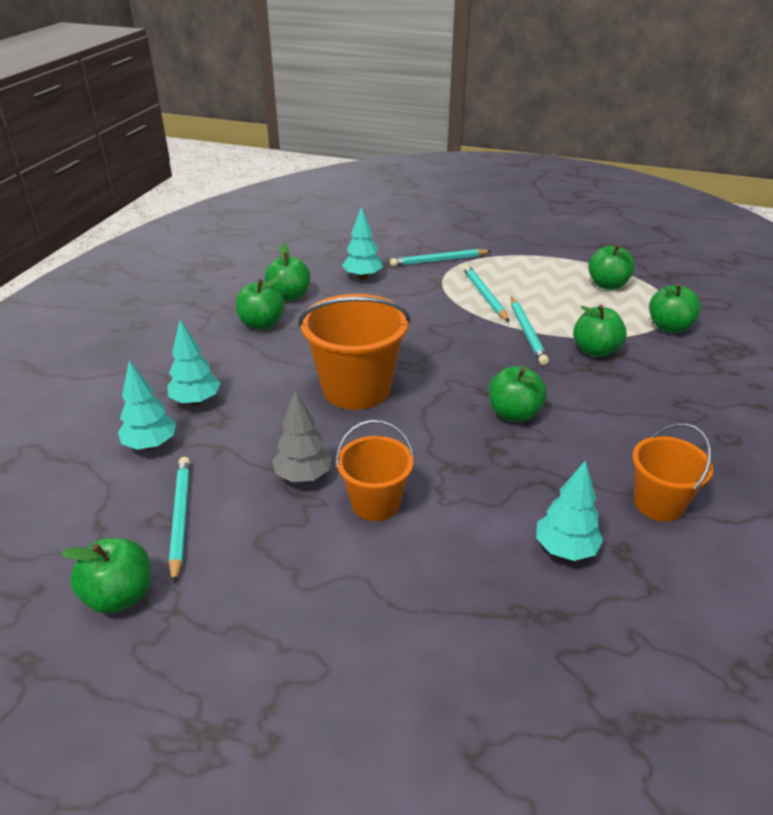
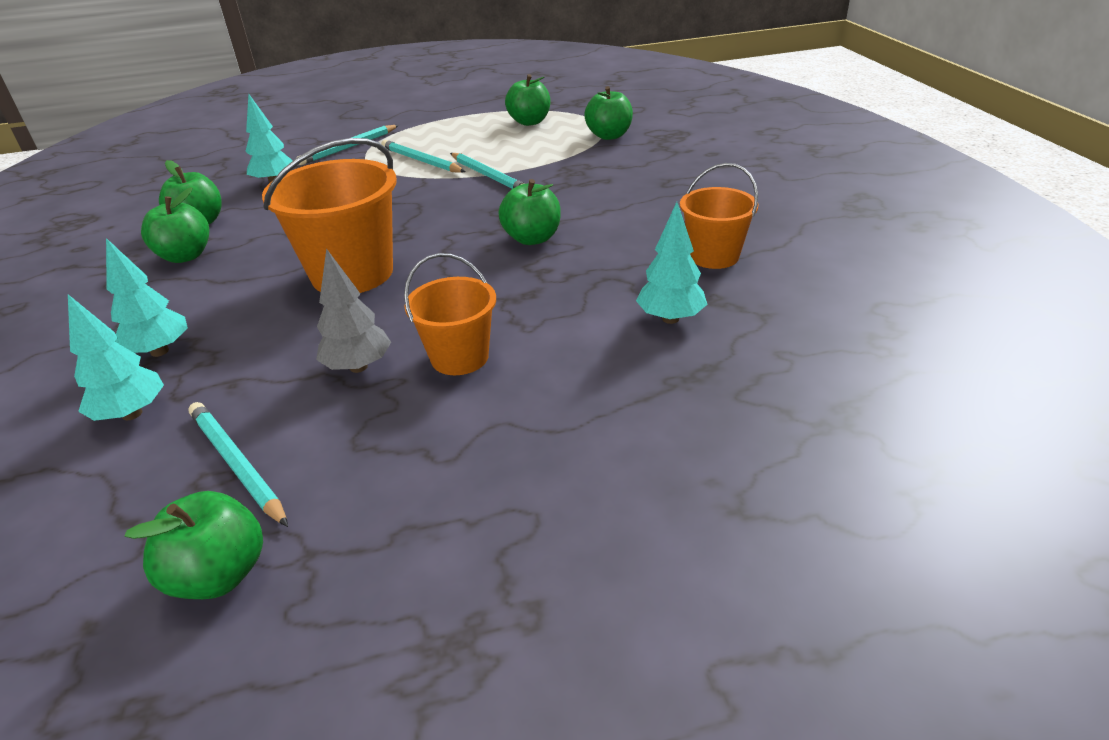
camera: 30 degrees left, 0 degrees up
green apple [573,305,627,357] -> none

